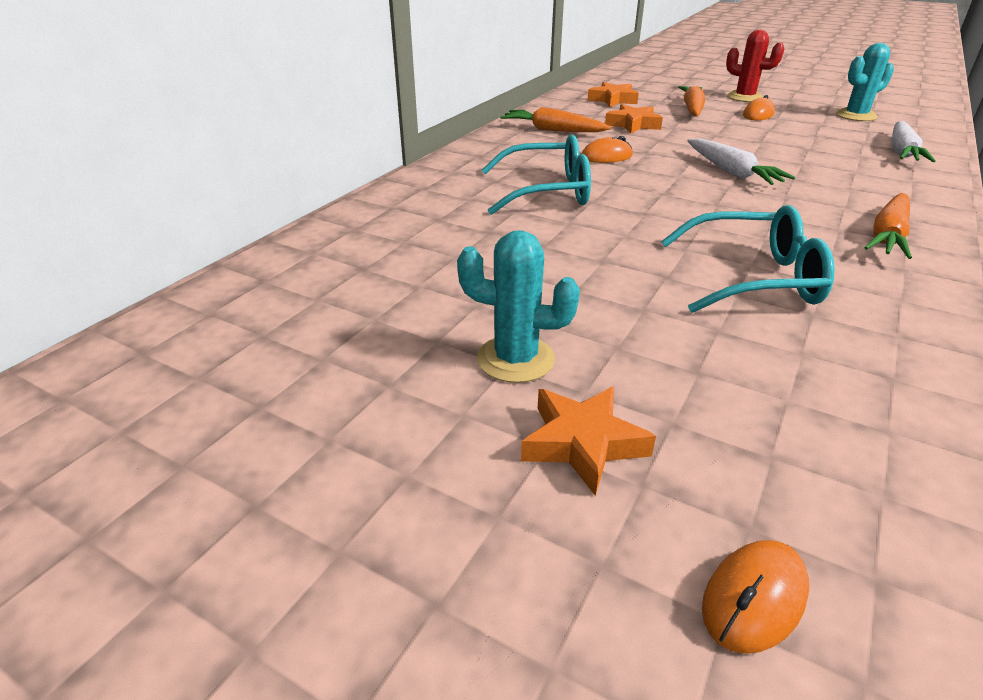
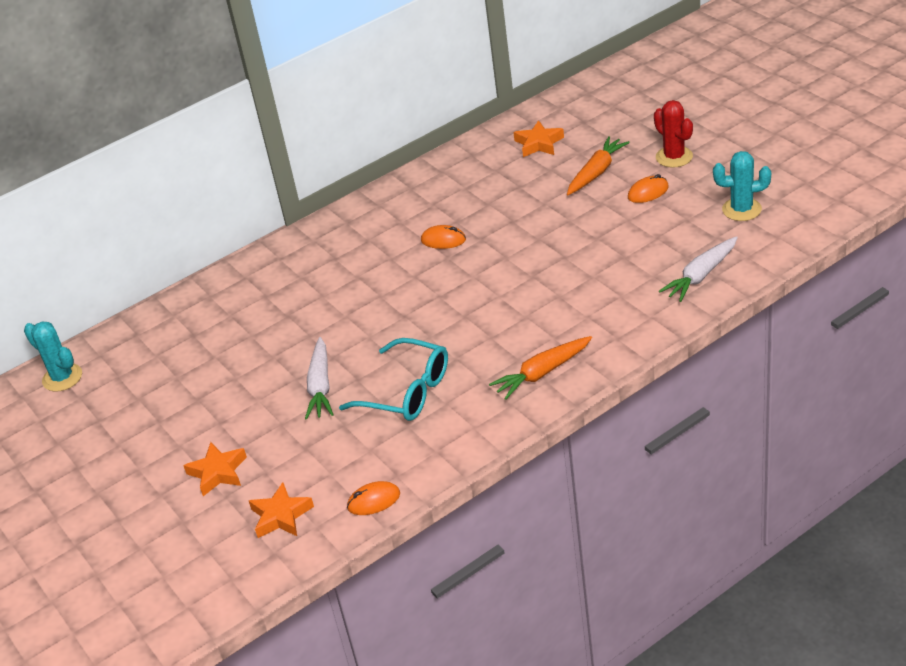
camera: 30 degrees right, 5 degrees up
turquoise cactus [457,230,580,383] -> turquoise cactus moved to [24,321,82,392]
turquoise glasses [482,134,591,215] -> none
orange carrot [500,107,611,132] -> none
orange star [605,104,663,133] -> orange star moved to [249,482,314,538]
white carrot [687,139,796,185] -> white carrot moved to [305,337,334,420]
orange mouse [702,540,809,654] -> orange mouse moved to [347,481,400,515]

